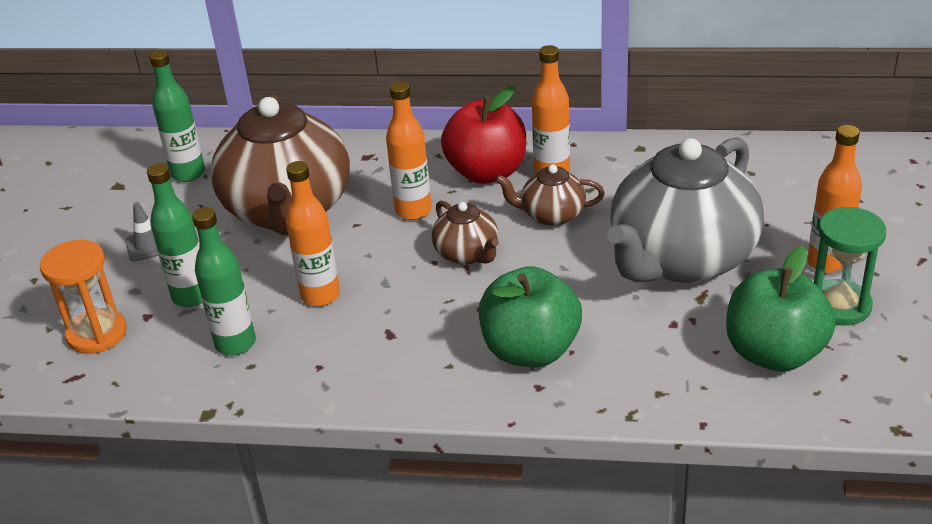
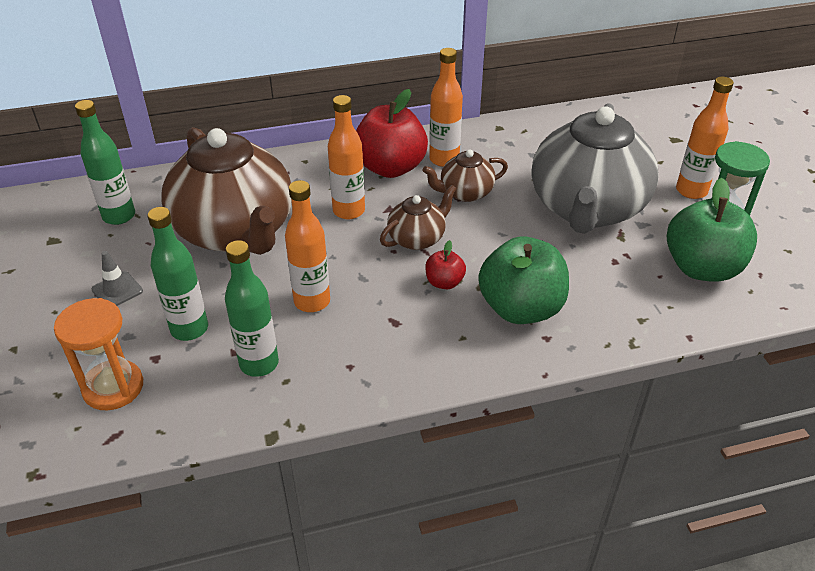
camera: 25 degrees left, 5 degrees up
brown teapot [432,201,499,265] -> brown teapot turned 75 degrees counterclockwise [380,185,457,250]
none -> red apple [425,240,466,289]

